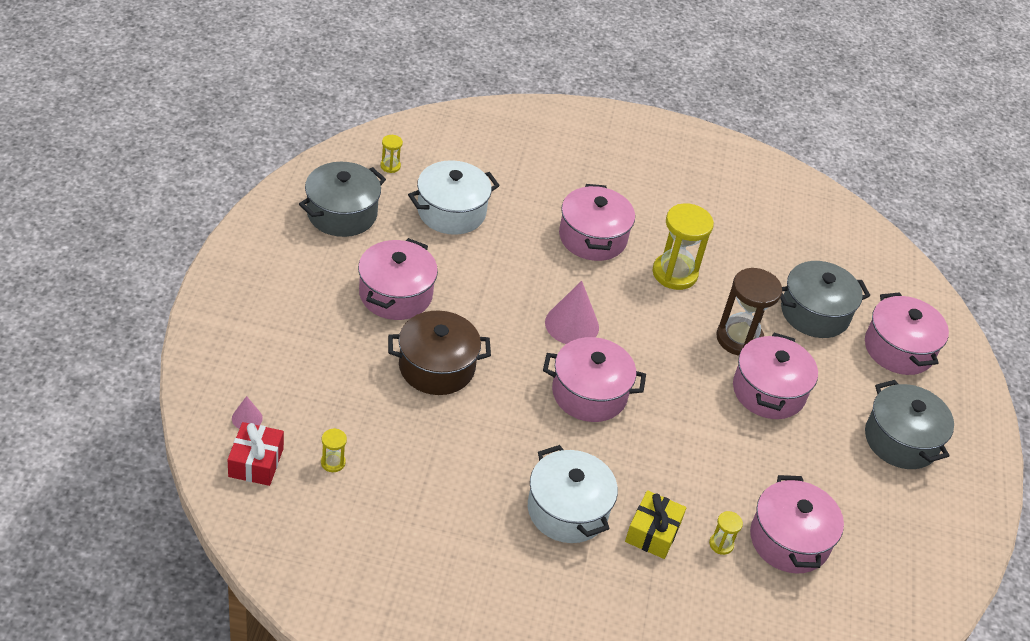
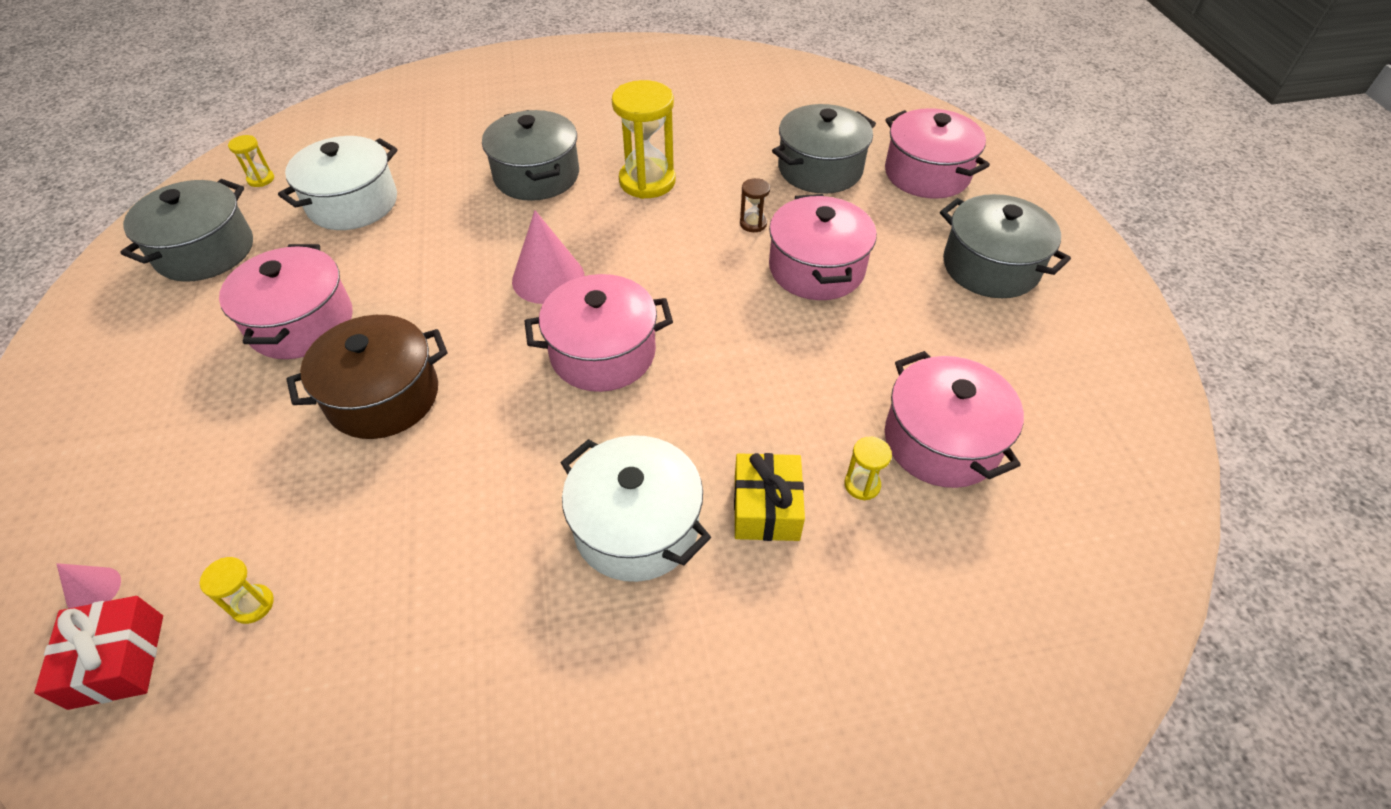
camera: 15 degrees left, 5 degrees up
pink pot [559,184,635,261] -> grey pot [482,110,579,201]
brown hourglass [716,268,782,356] -> brown hourglass [740,178,770,232], size x0.46

